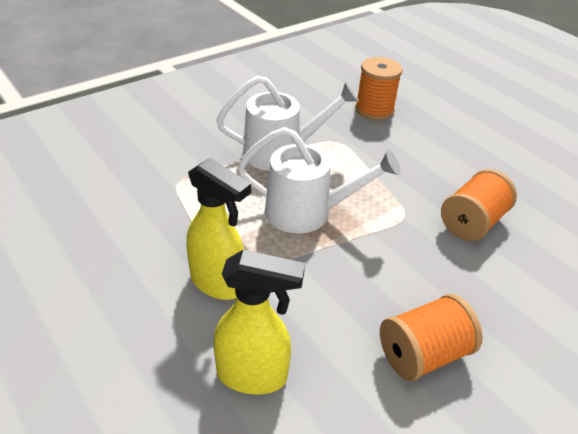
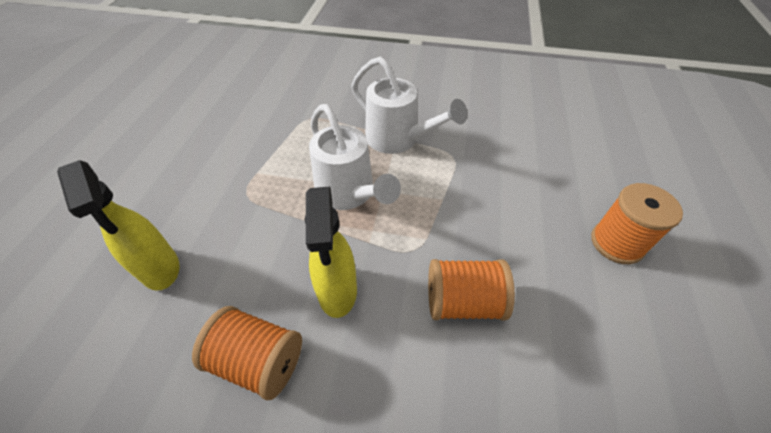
camera: 50 degrees right, 10 degrees up
yellow spray bottle [187,158,251,300] -> yellow spray bottle moved to [305,187,357,318]
orange spool [355,57,403,120] -> orange spool moved to [591,183,683,264]

